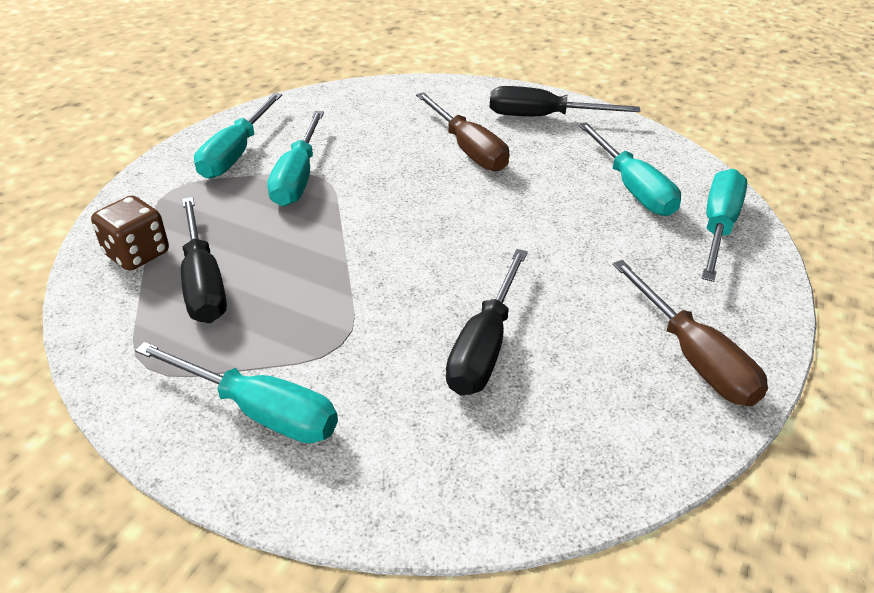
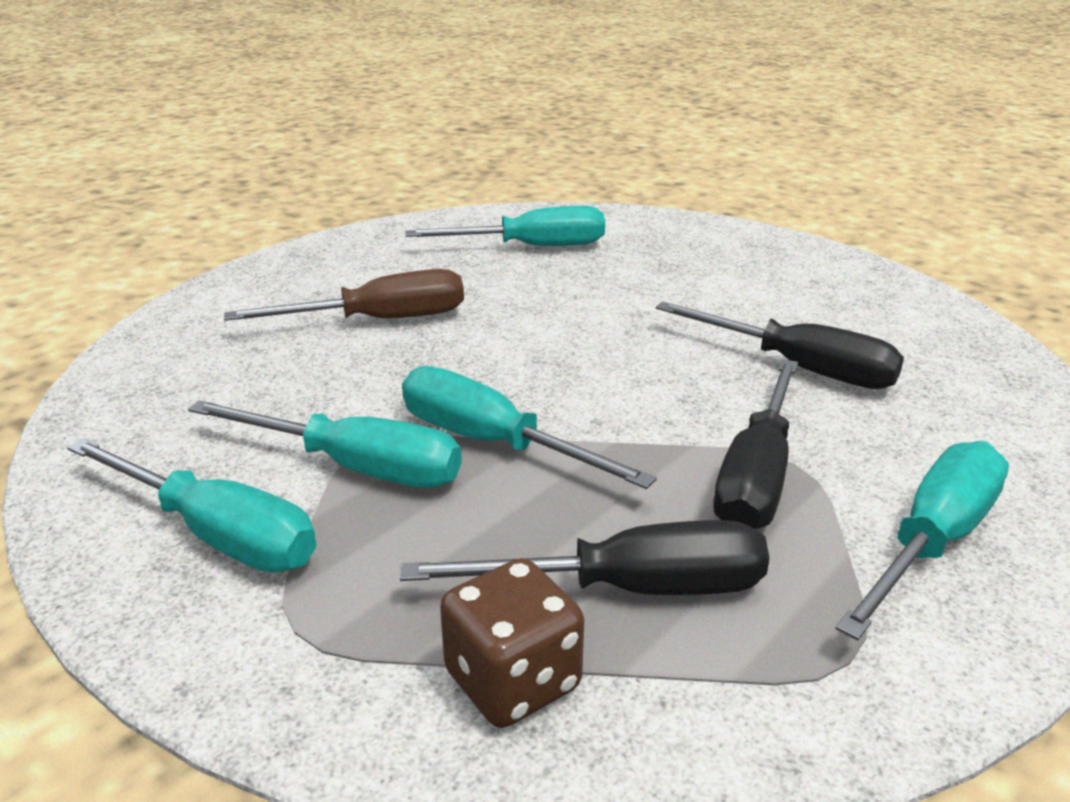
camera: 75 degrees left, 10 degrees down
black screwdriver [490,86,640,116] -> black screwdriver moved to [713,359,798,529]
brown screwdriver [612,260,768,406] -> none
turquoise screwdriver [702,169,747,282] -> turquoise screwdriver moved to [402,366,657,489]

